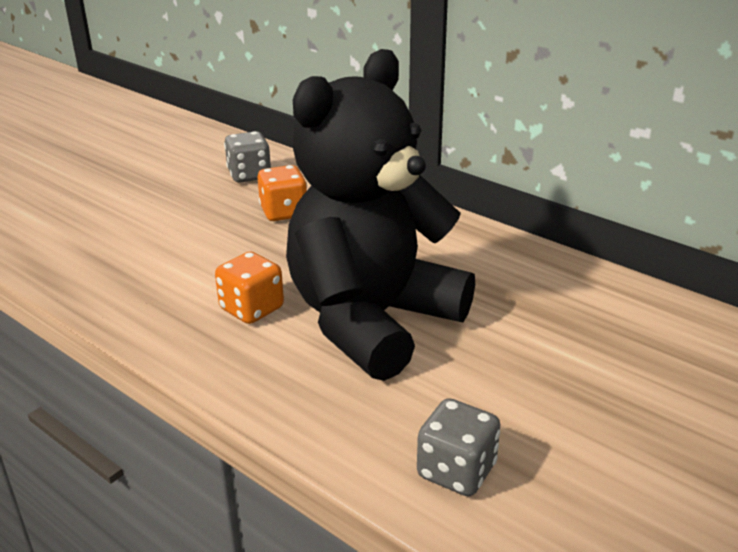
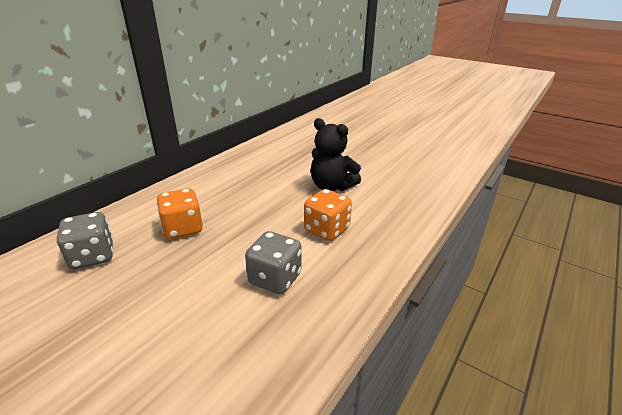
camera: 95 degrees left, 0 degrees up
black teddy bear [286,49,475,381] -> black teddy bear [311,118,361,191], size x0.46
grey dice [417,398,501,496] -> grey dice moved to [245,231,302,295]

